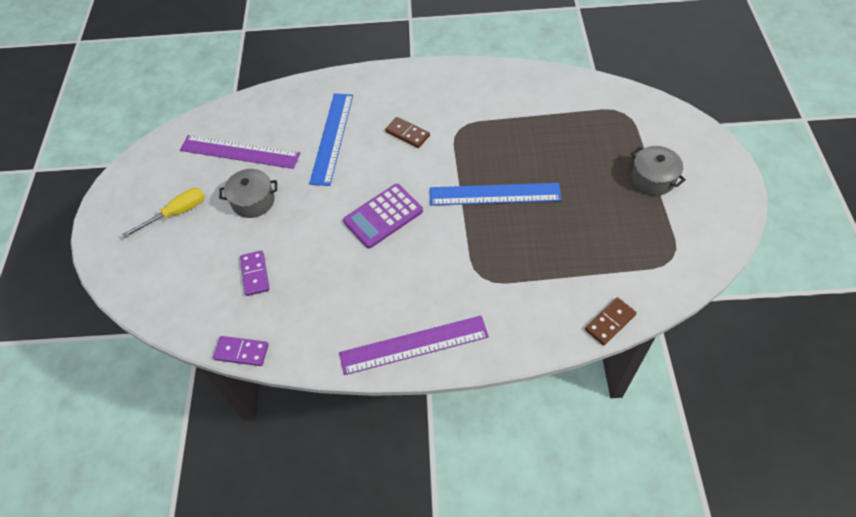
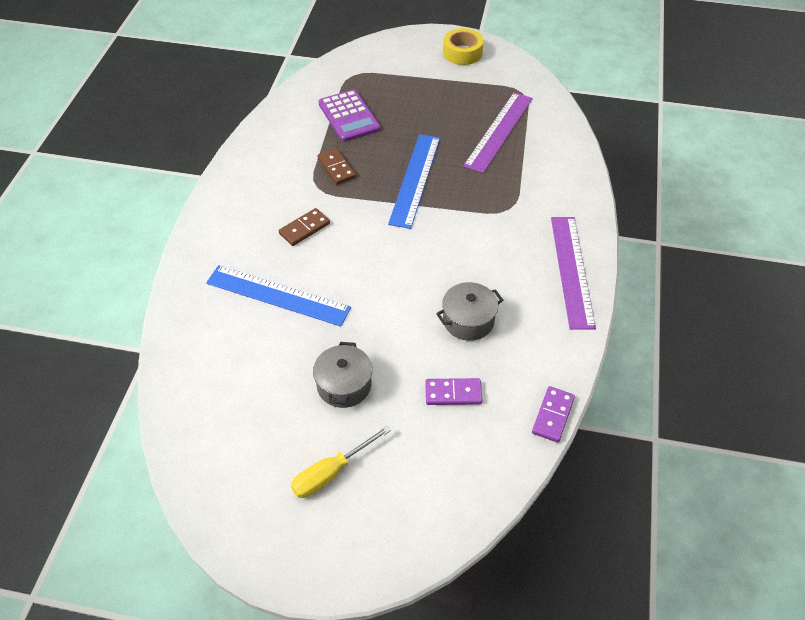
camera: 80 degrees left, 5 degrees down
yellow screwdriver [122,188,205,238] -> yellow screwdriver turned 105 degrees counterclockwise [291,426,391,498]
purple ruler [180,135,300,169] -> purple ruler moved to [463,92,533,173]
purple calculator [343,184,423,248] -> purple calculator moved to [318,89,380,142]
brown domino [585,297,637,345] -> brown domino moved to [317,148,356,185]
grey pot [631,146,686,196] -> grey pot moved to [436,282,503,341]
none -> yellow tape [443,28,484,65]

